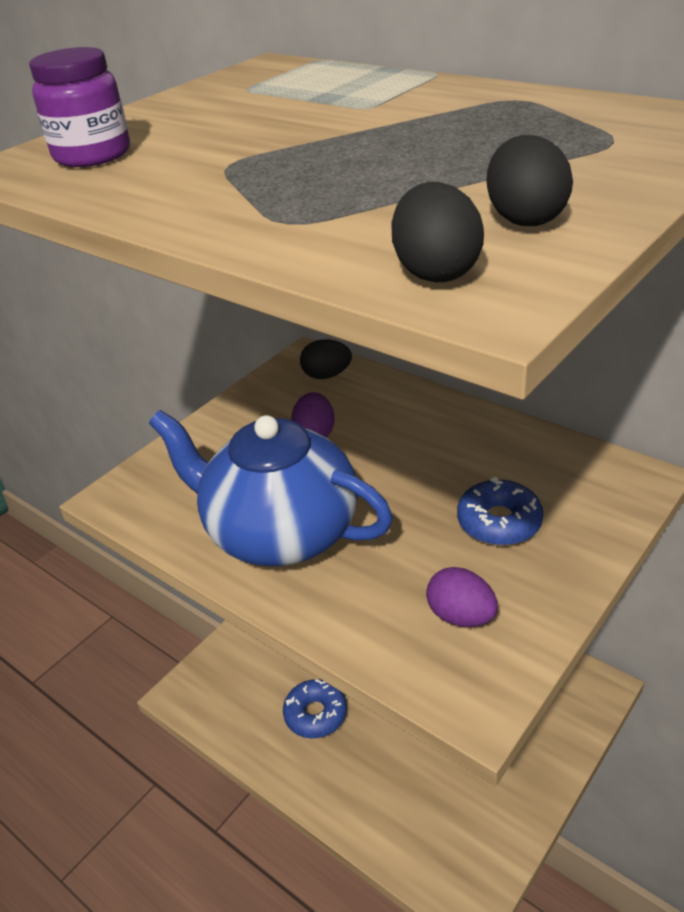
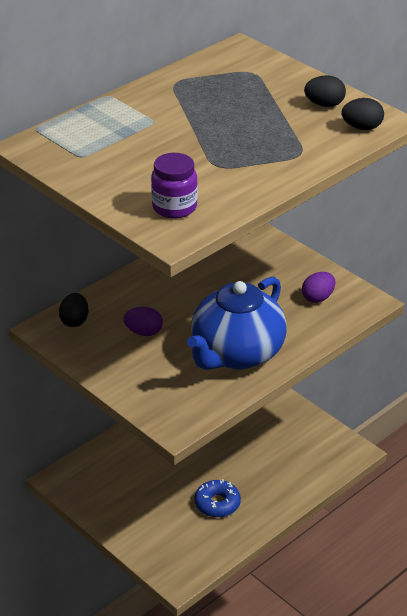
camera: 85 degrees left, 0 degrees up
blue donut [457,477,543,546] -> none

